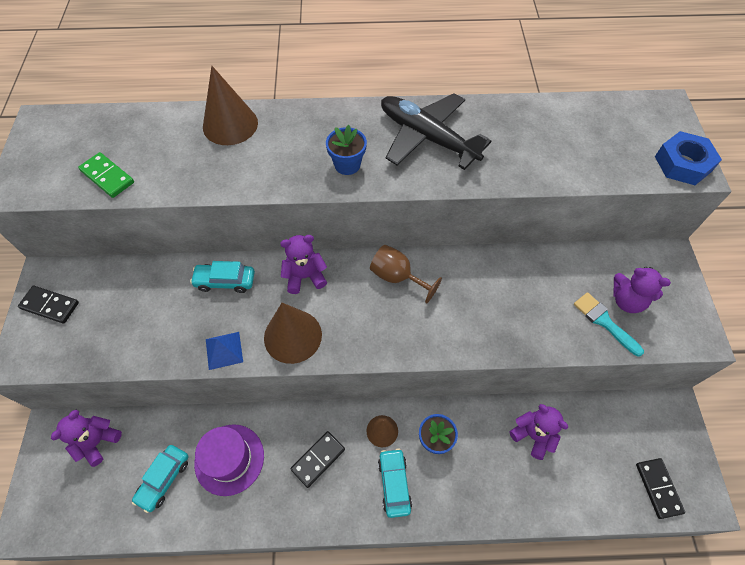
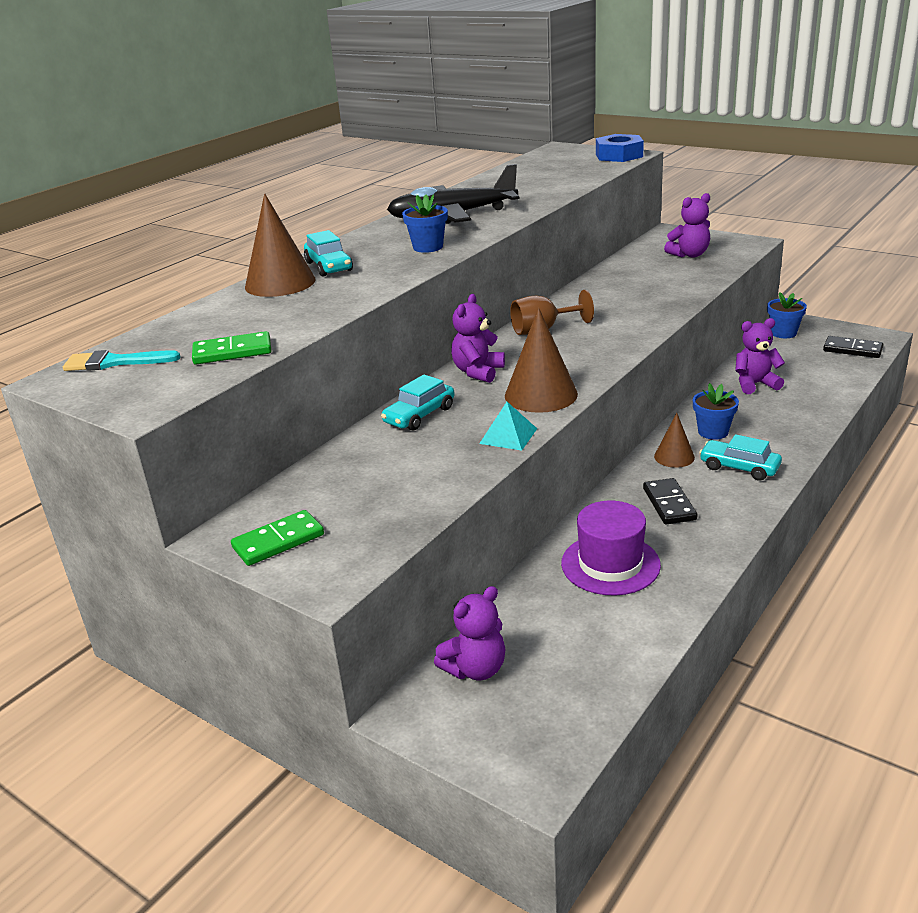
camera: 50 degrees left, 30 degrees down
black domino [18,286,79,324] -> green domino [231,510,324,566]
purple teddy bear [51,410,122,467] -> purple teddy bear turned 105 degrees counterclockwise [434,586,506,680]
turquoise car [132,445,189,513] -> turquoise car moved to [304,230,353,277]
blue pyramid [206,332,243,370] -> turquoise pyramid [479,402,537,451]
turquoise brush [574,292,644,356] -> turquoise brush moved to [63,350,181,371]
none -> blue flower pot [767,292,807,338]

